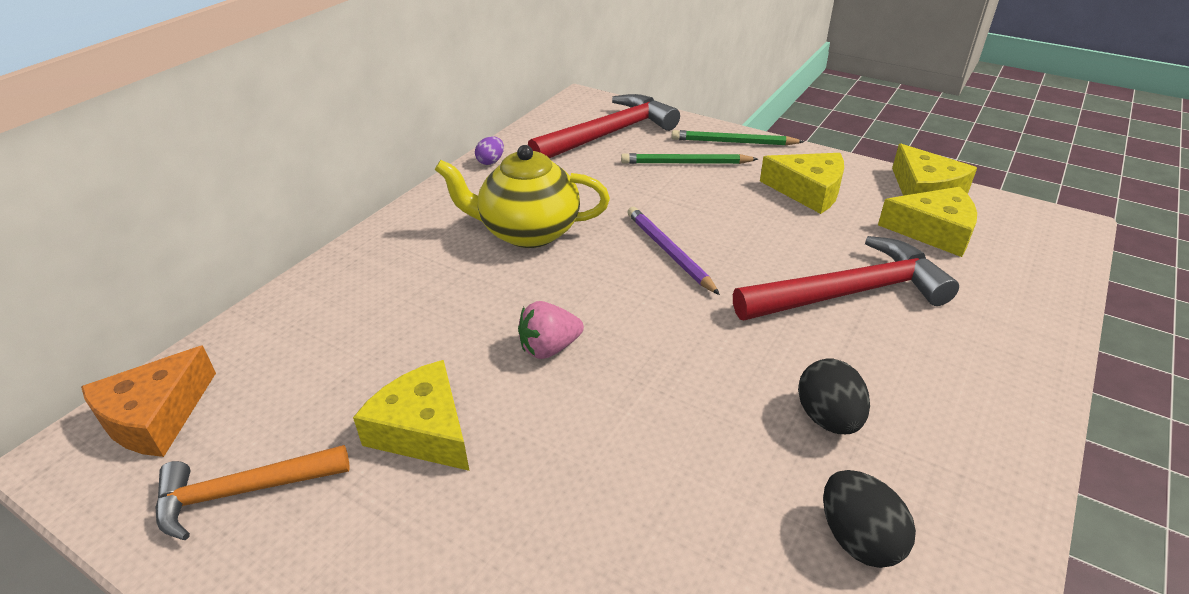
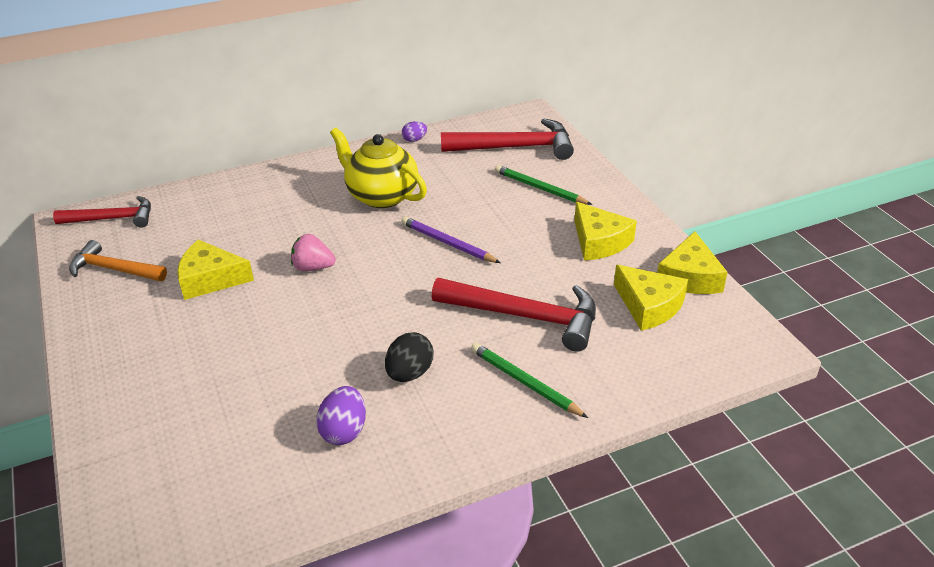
camera: 35 degrees right, 0 degrees up
orange cheese [81,345,216,457] -> red hammer [53,196,151,228]
yellow cheese [353,360,470,471] -> yellow cheese turned 75 degrees counterclockwise [177,240,254,300]
purple pencil [627,207,720,295] -> purple pencil turned 60 degrees counterclockwise [401,216,501,263]
green pencil [671,130,805,146] -> green pencil moved to [471,343,588,418]
black egg [823,470,916,568] -> purple egg [316,386,366,445]

